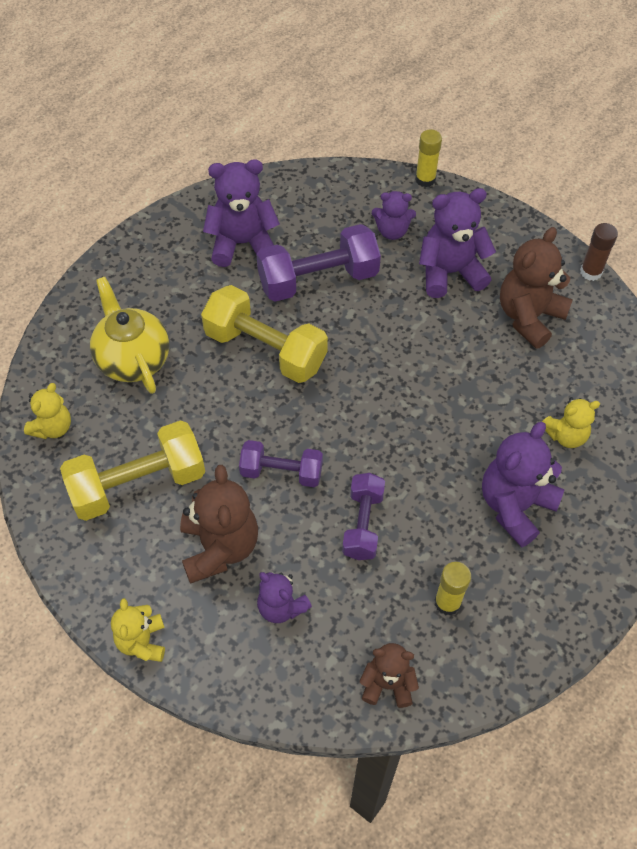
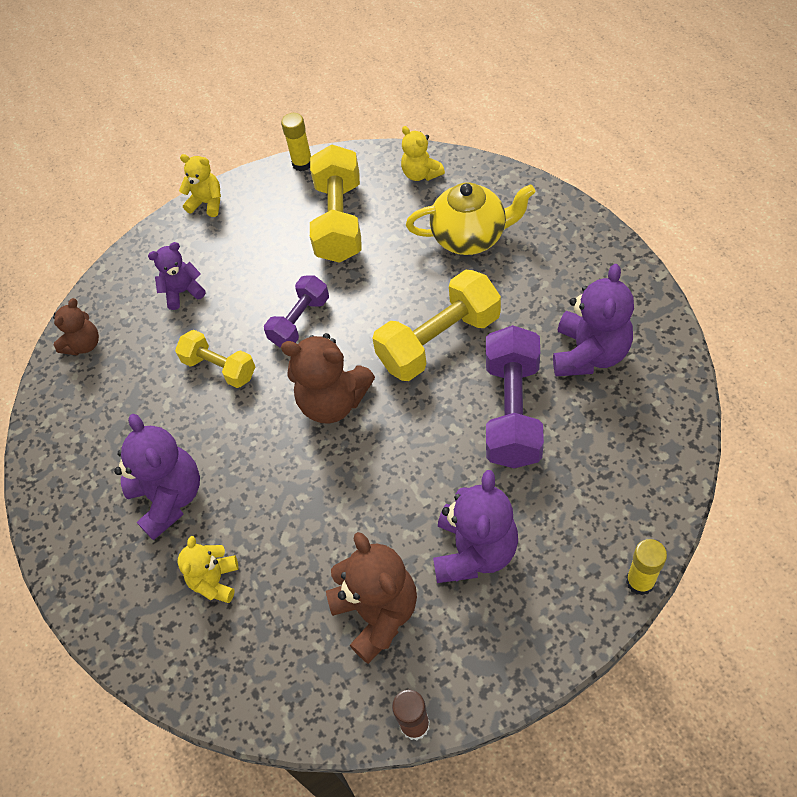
camera: 120 degrees right, 0 degrees up
brown teddy bear [180,465,258,584] -> brown teddy bear moved to [281,333,375,424]
purple dumbbell [342,473,385,560] -> yellow dumbbell [175,330,255,388]
purple teddy bear [372,191,416,240] -> none
yellow glue stick [435,562,471,616] -> yellow glue stick moved to [281,113,311,171]

